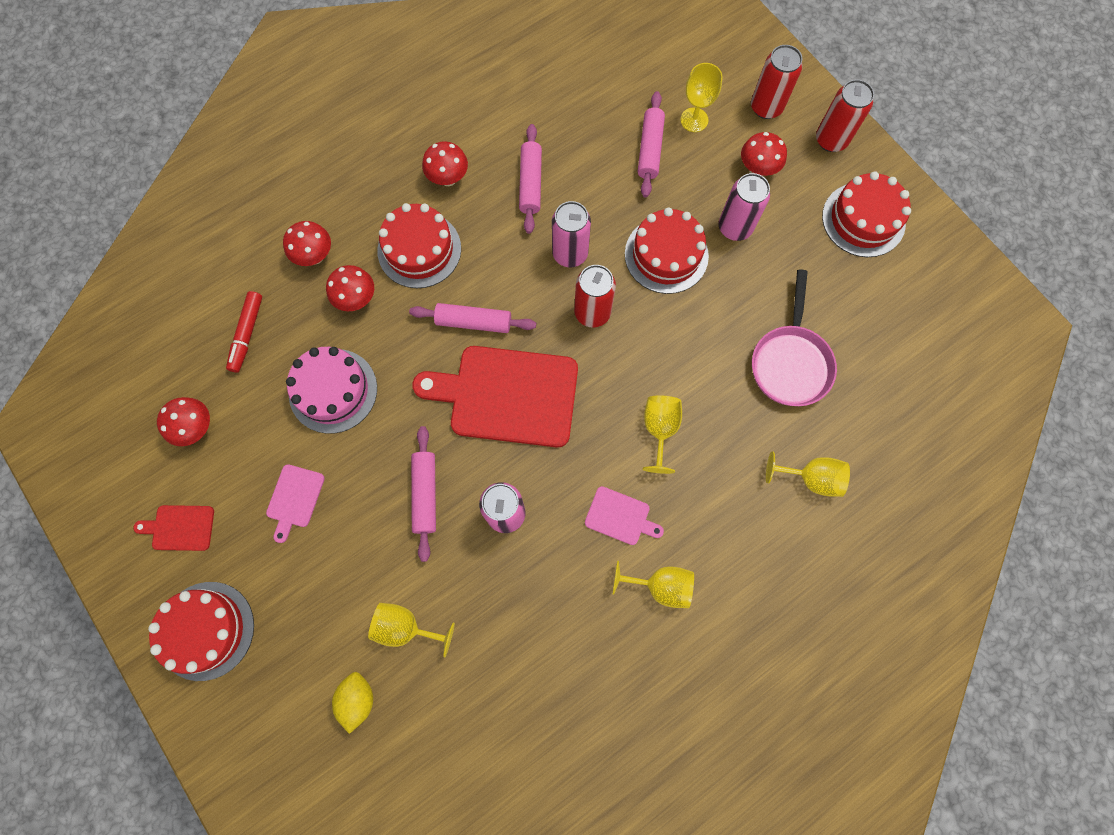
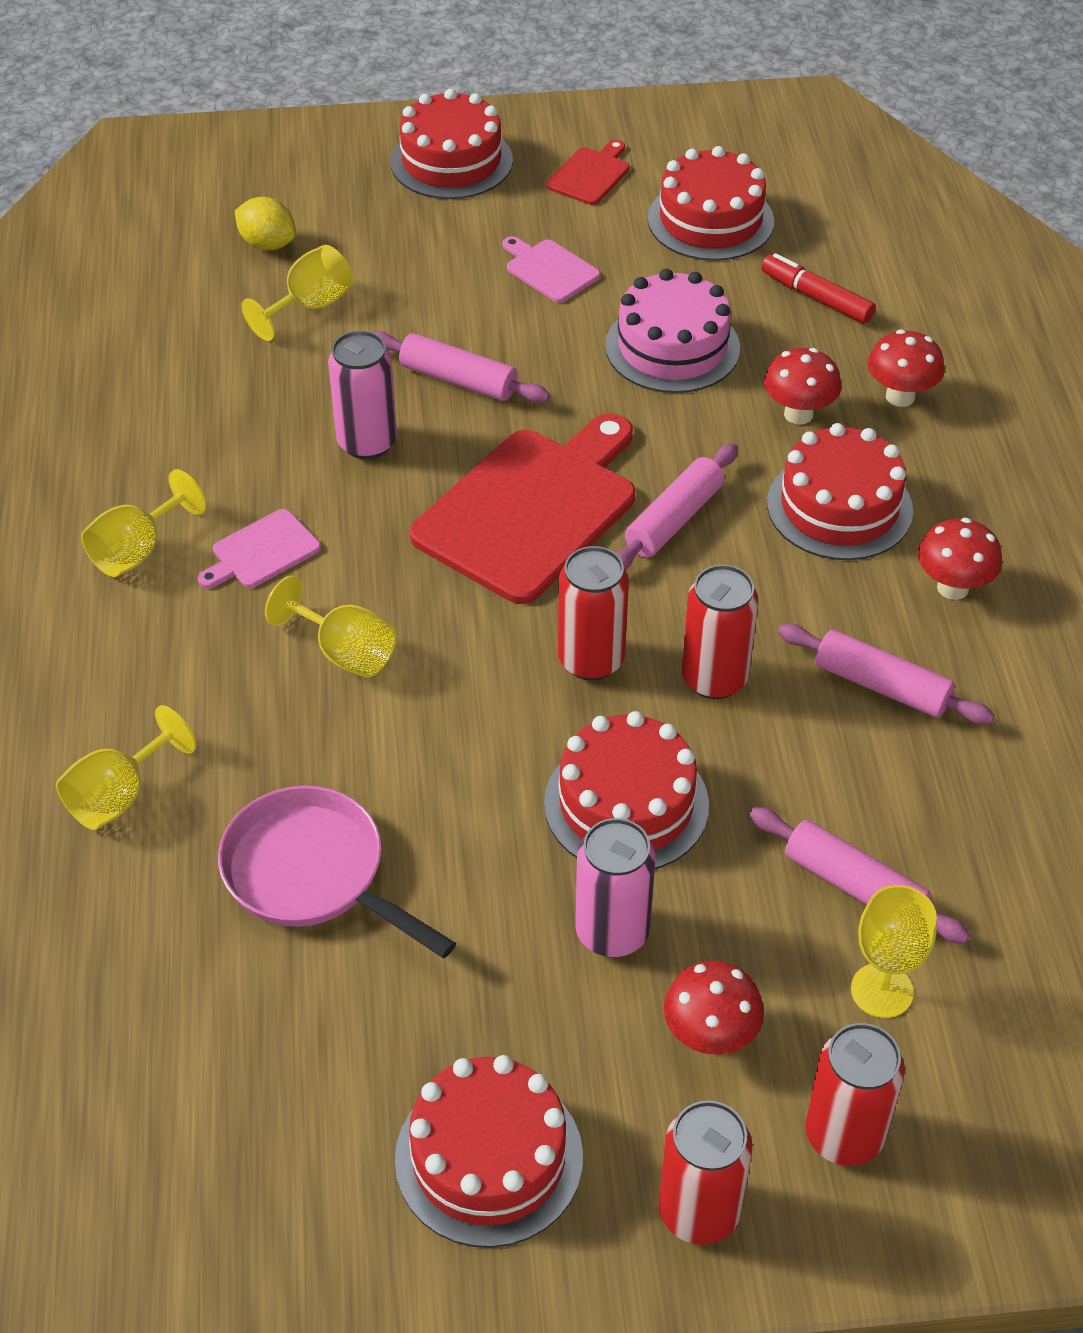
camera: 120 degrees right, 25 degrees down
red mushroom [157,397,210,446] -> red cake [648,146,774,261]
pink can [552,201,591,267] -> red can [682,565,758,699]

